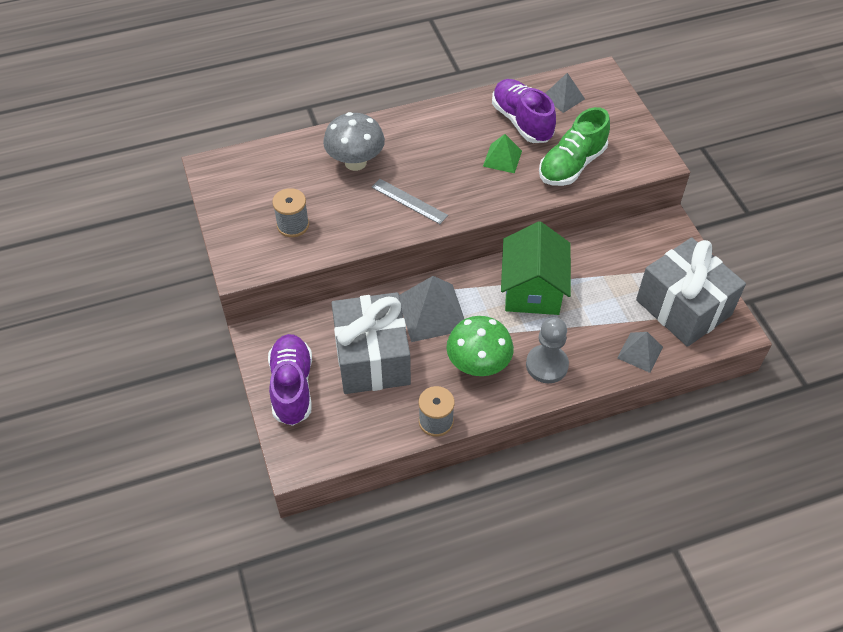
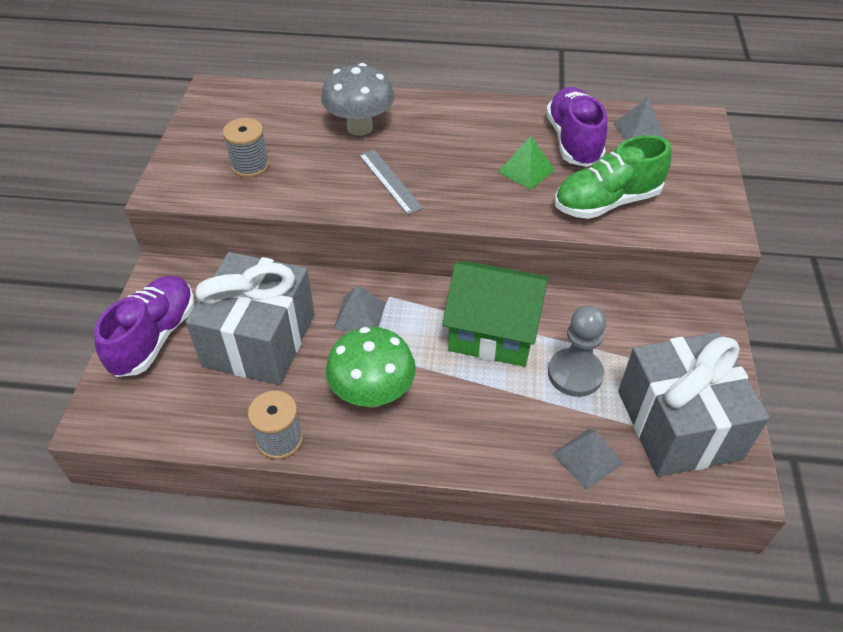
camera: 25 degrees right, 5 degrees down
grey pyramid [399,276,464,342] -> grey pyramid [334,285,385,332], size x0.59
green house [501,221,571,315] -> green house turned 75 degrees clockwise [442,261,549,367]
grey pawn [526,317,569,383] -> grey pawn moved to [548,305,606,397]

